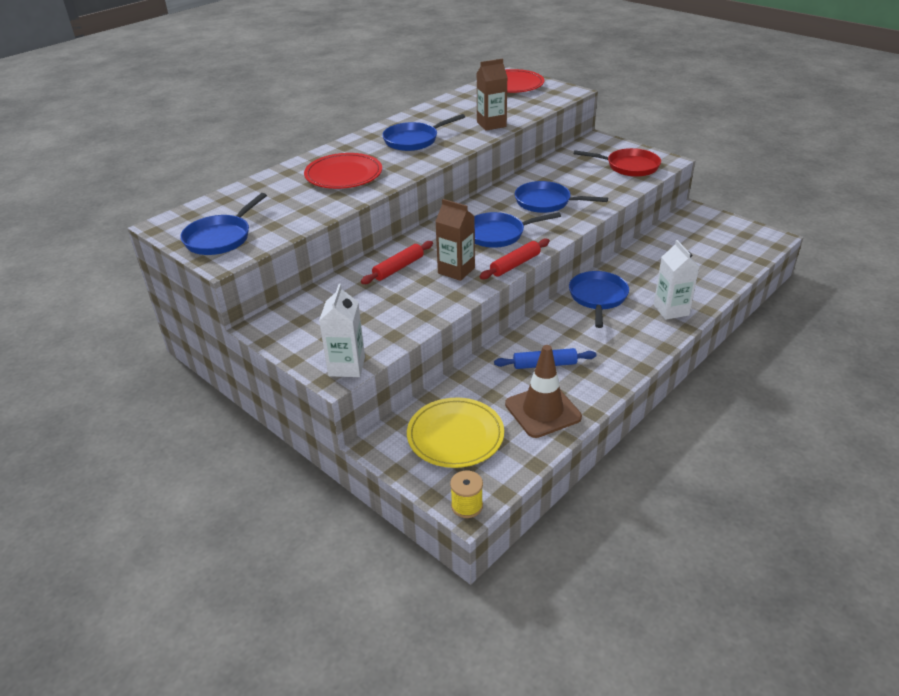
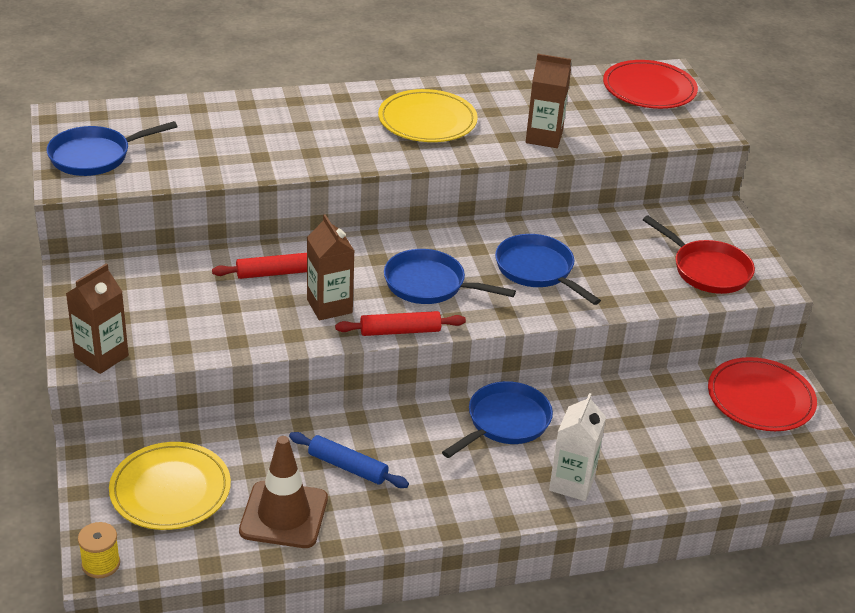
camera: 30 degrees right, 0 degrees up
red plate [304,153,382,189] -> red plate moved to [708,357,817,431]
white carton [319,284,365,377] -> brown carton [66,263,129,374]
blue pan [382,114,465,151] -> yellow plate [378,89,478,142]

